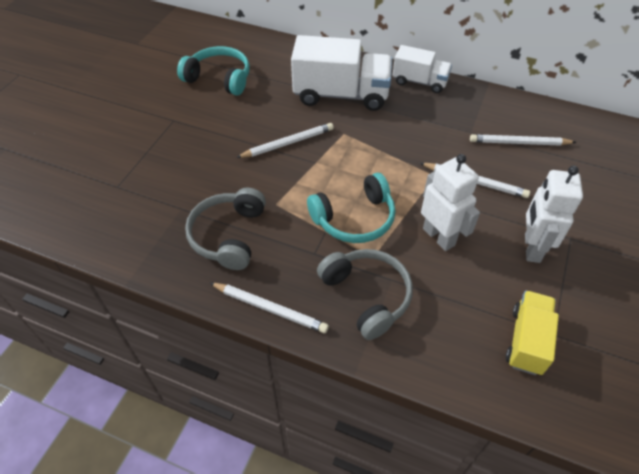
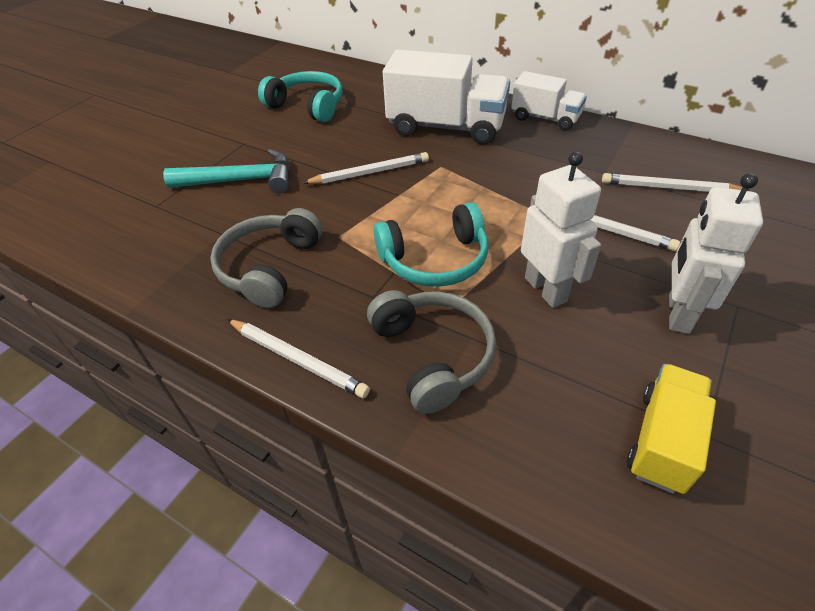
camera: 10 degrees right, 5 degrees down
none -> turquoise hammer [163,149,290,193]

